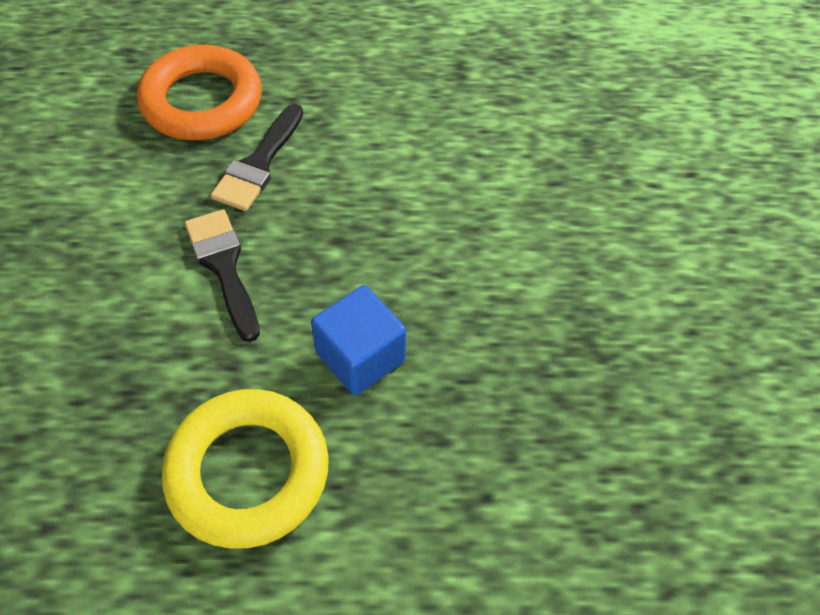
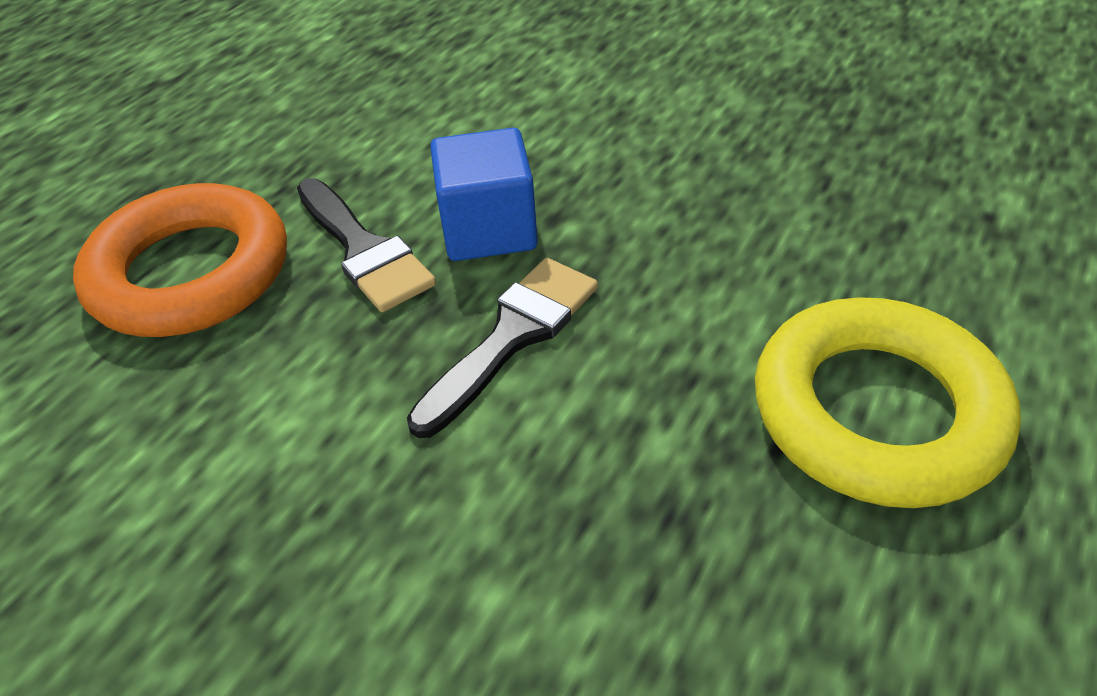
camera: 55 degrees left, 10 degrees down
black brush [185,209,260,342] -> black brush turned 120 degrees clockwise [407,258,598,438]
blue cube [311,285,406,396] -> blue cube moved to [430,128,538,261]

